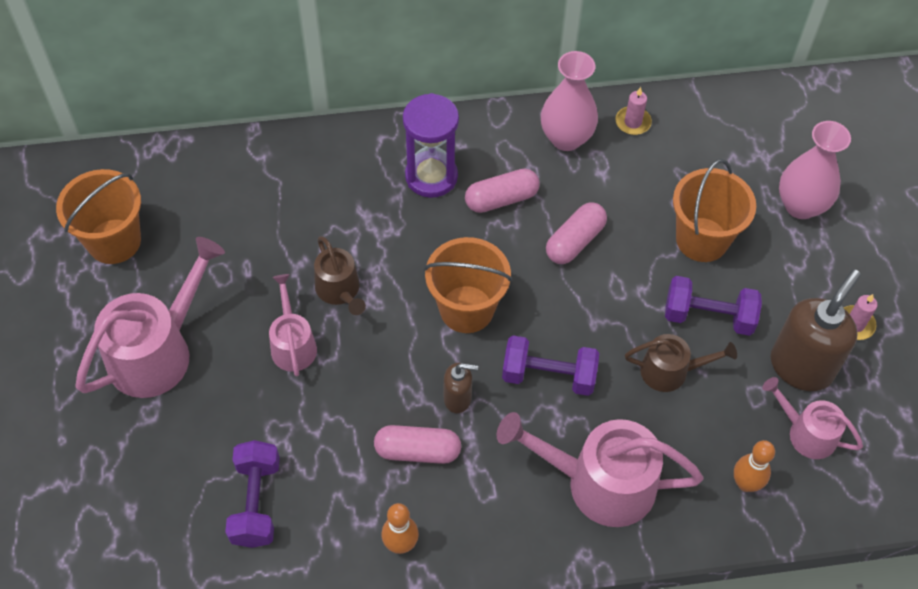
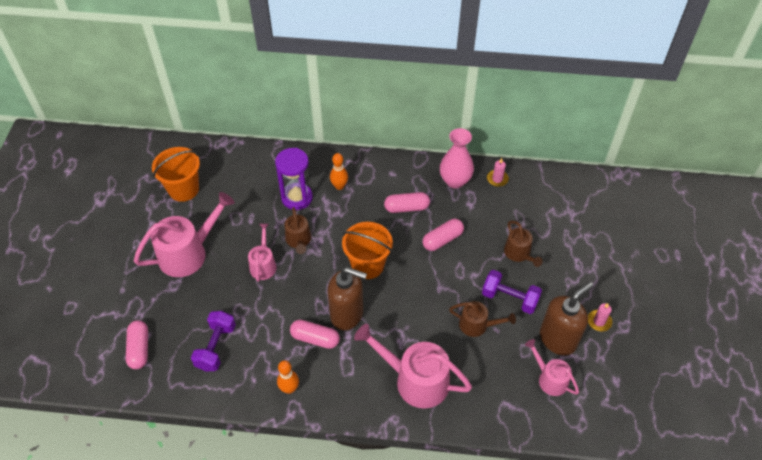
camera: 15 degrees right, 5 degrees down
purple hourglass [403,93,459,198] -> purple hourglass moved to [275,148,313,210]
brown soap dispenser [444,363,478,413] -> brown soap dispenser [328,267,367,330], size x1.94
purple dumbbell [502,336,599,396] -> none
orange bucket [673,159,756,262] -> brown watering can [504,221,543,267]
orange bowling pin [734,440,775,492] -> orange bowling pin moved to [330,153,348,190]
pink vase [779,121,851,219] -> none
none -> pink capsule [126,320,148,369]

